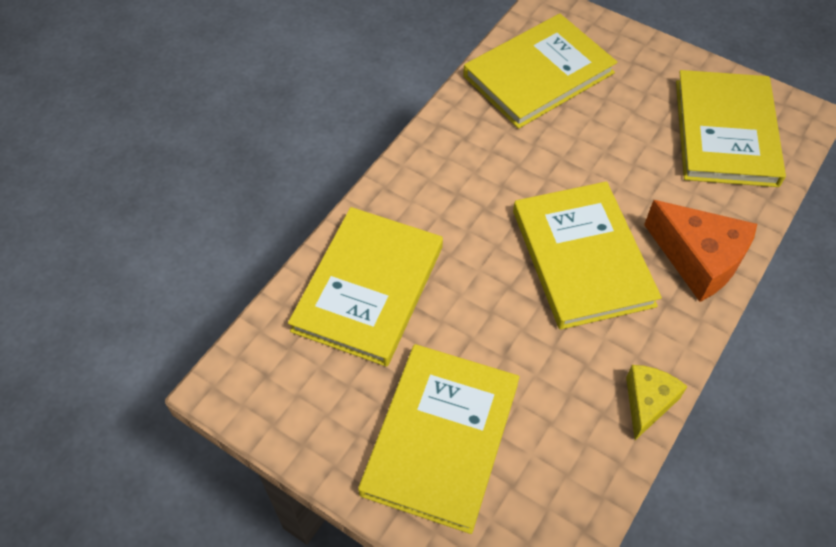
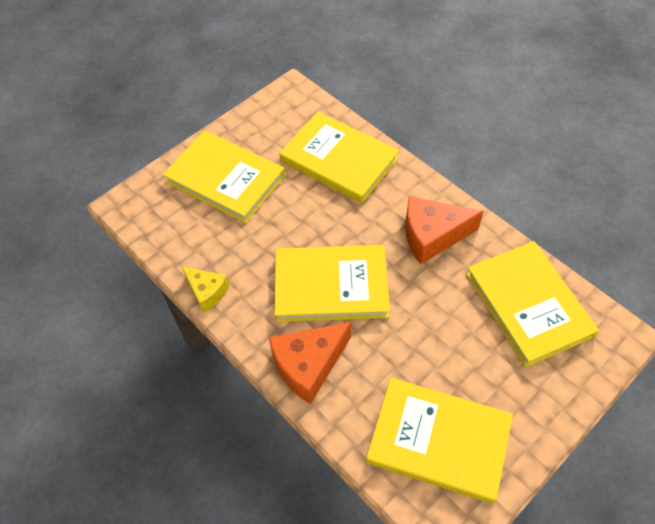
camera: 105 degrees right, 0 degrees up
none -> orange cheese [405,196,484,265]

